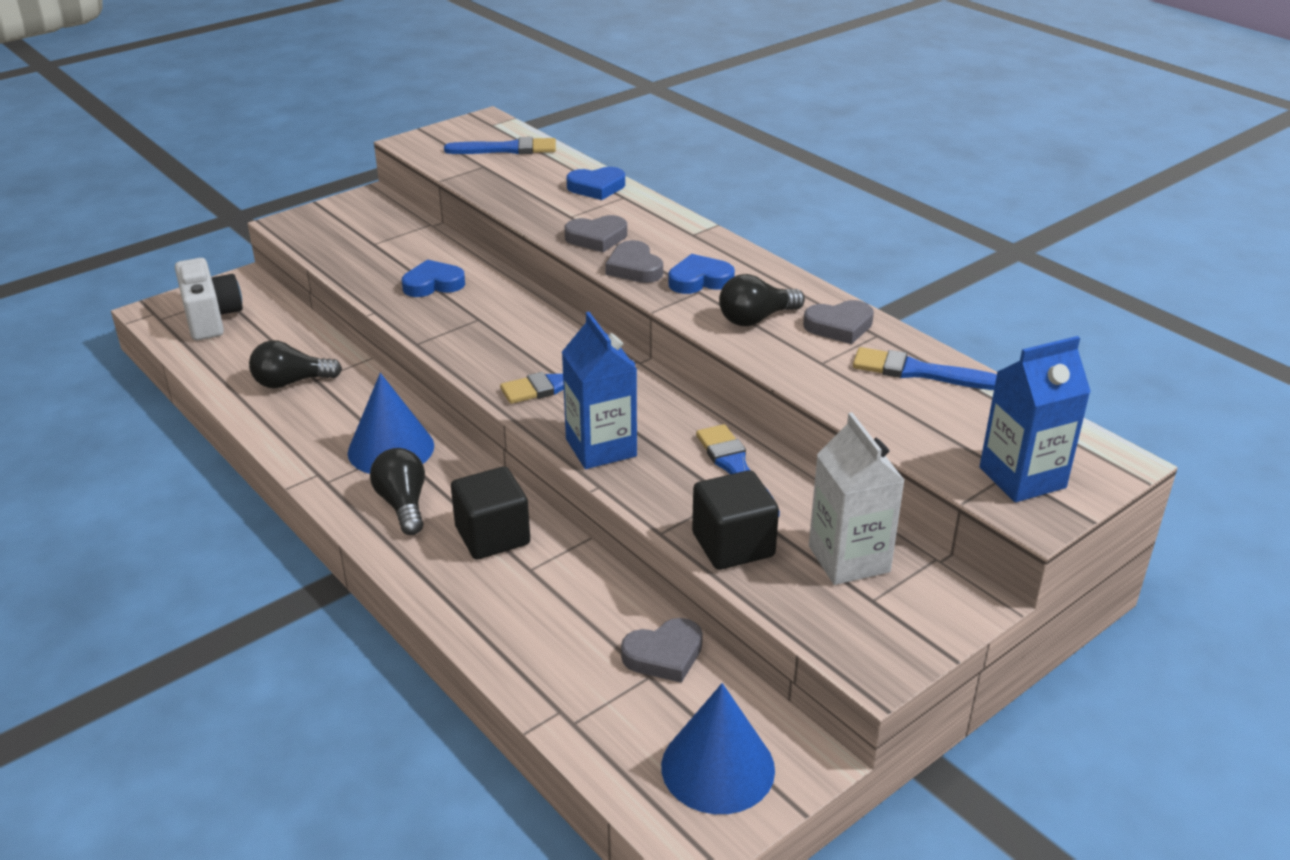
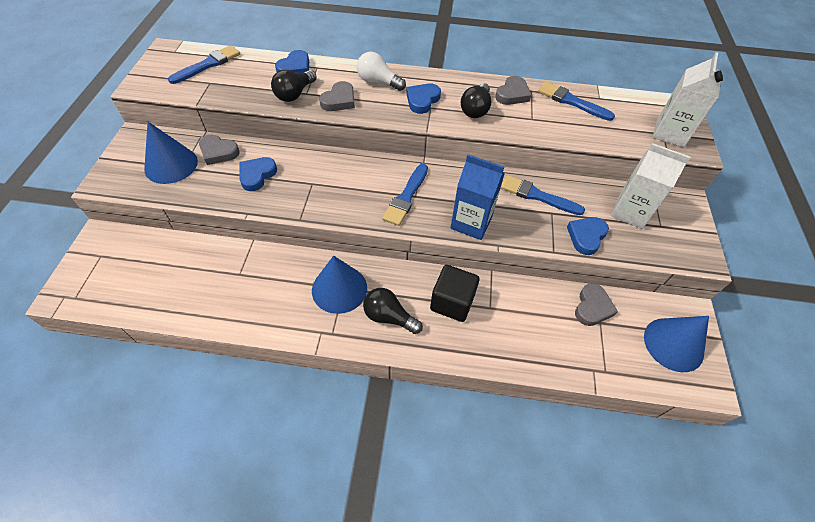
camera: 45 degrees left, 20 degrees up
white camera [175,258,243,340] -> none
black light bulb [249,340,342,388] -> black light bulb moved to [271,70,317,102]
grey heart [605,240,663,283] -> grey heart moved to [199,134,239,165]
black cube [692,470,779,570] -> blue heart [567,217,609,255]
blue brush [853,347,997,390] -> blue brush turned 60 degrees clockwise [538,82,615,121]
blue carton [980,336,1091,502] -> white carton [653,52,723,147]
none -> blue cone [144,122,198,184]
none -> white light bulb [357,52,406,91]

